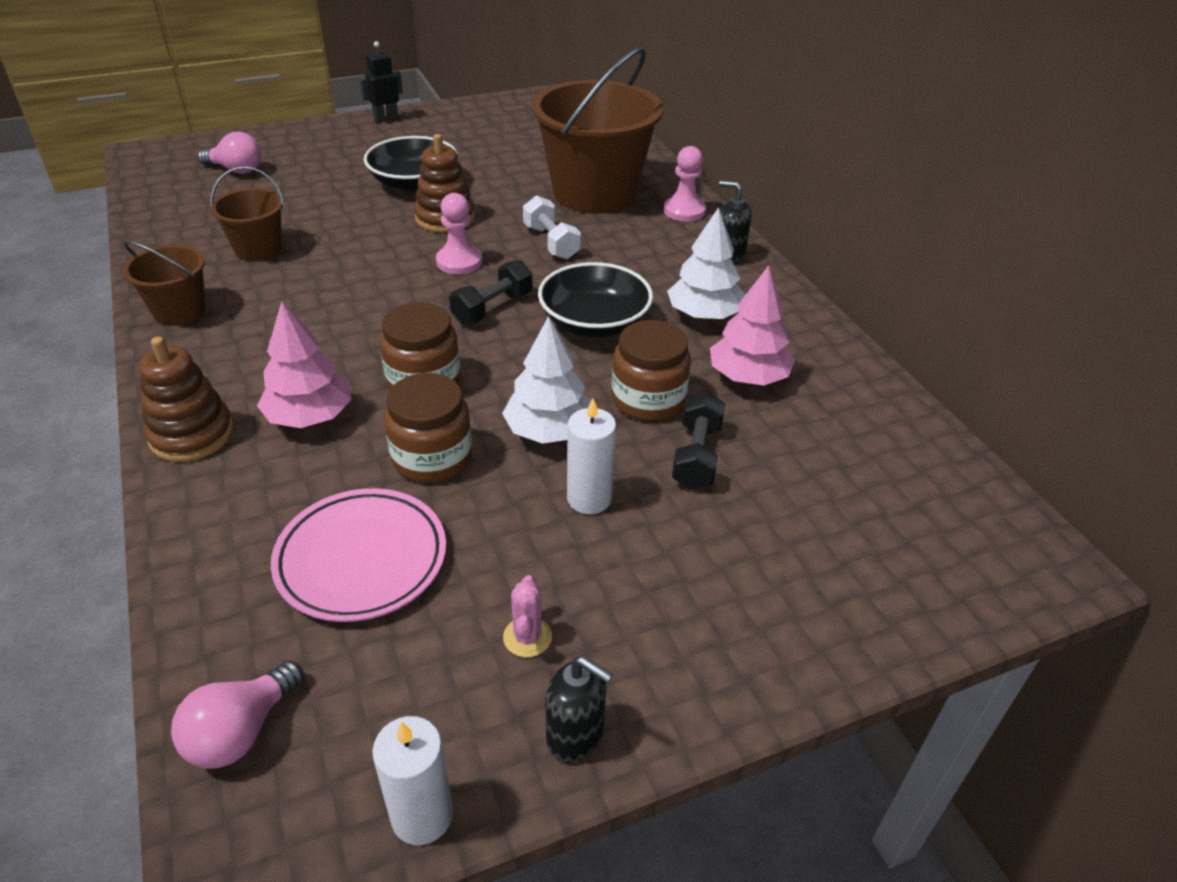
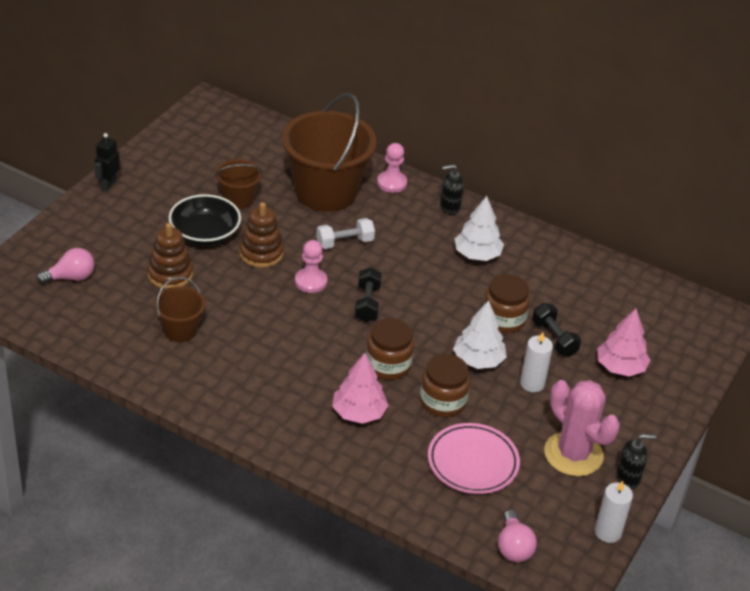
camera: 40 degrees left, 0 degrees up
brown bucket [123,241,206,326] -> brown bucket moved to [215,159,262,209]
brown stacking toy [139,337,234,462] -> brown stacking toy moved to [147,223,193,289]
pink cactus [503,575,552,658] -> pink cactus [544,380,620,477], size x2.44
white dumbbell [523,195,581,260] -> white dumbbell turned 45 degrees counterclockwise [316,218,375,249]
black bowl [538,262,653,337] -> none
pink tree [710,266,795,386] -> pink tree moved to [598,308,650,377]

